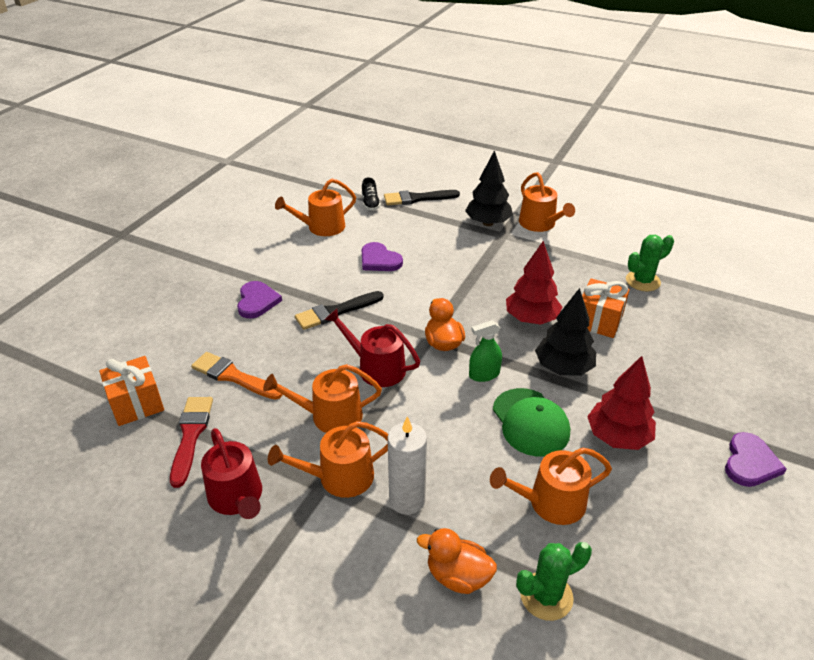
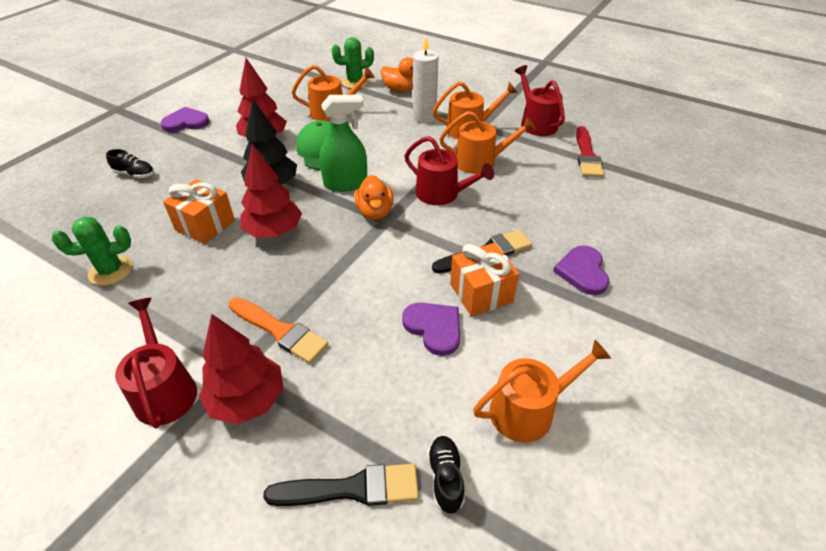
camera: 175 degrees left, 5 degrees up
orange gift [99,356,164,426] -> orange gift moved to [450,243,519,317]
orange brush [191,352,283,400] -> orange brush moved to [228,297,329,364]
black tree [465,150,513,226] -> red tree [199,314,283,425]
green spray bottle [469,320,502,382] -> green spray bottle [319,95,367,192], size x1.52
orange watering can [519,172,575,232] -> red watering can [115,298,197,428]
purple heart [725,432,786,487] -> purple heart turned 45 degrees clockwise [160,107,210,132]
none -> black shoe [106,149,154,178]

